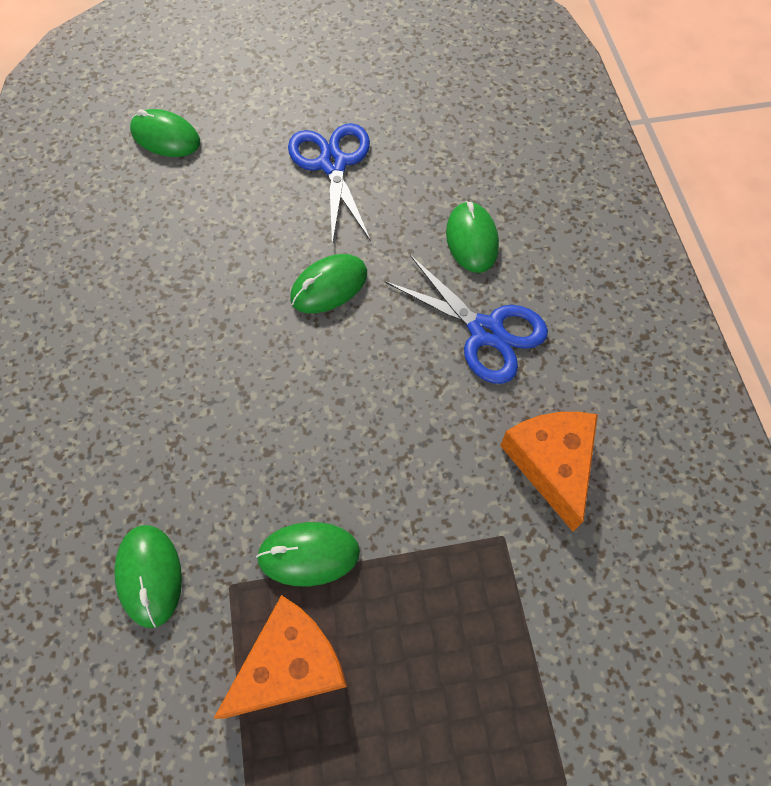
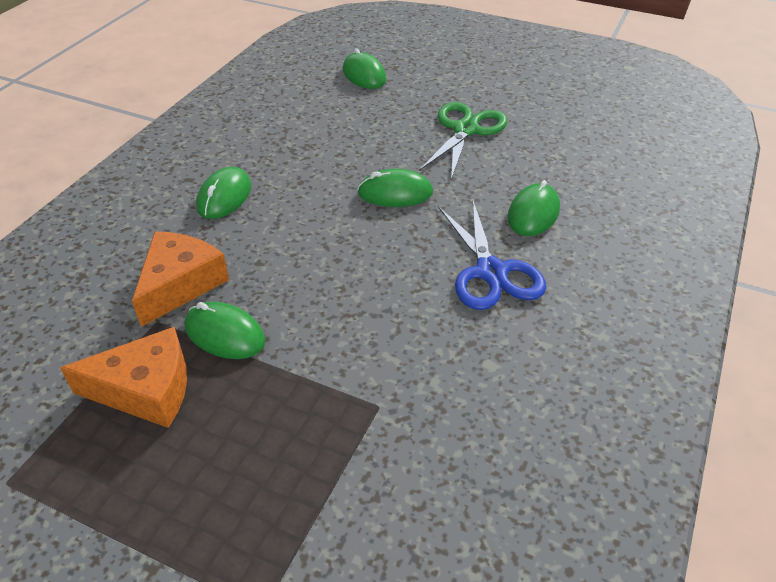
camera: 35 degrees right, 20 degrees down
green mouse [114,525,182,628] -> green mouse moved to [196,167,251,219]
blue scissors [288,123,371,245] -> green scissors [419,102,507,180]
orange cheese [500,412,598,532] -> orange cheese moved to [132,231,229,327]

